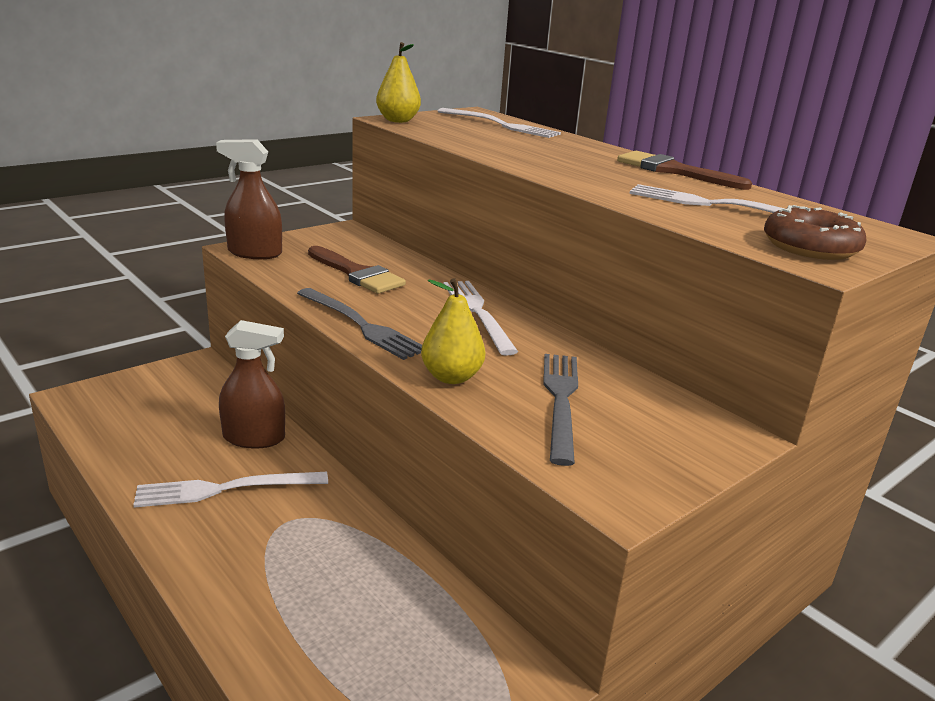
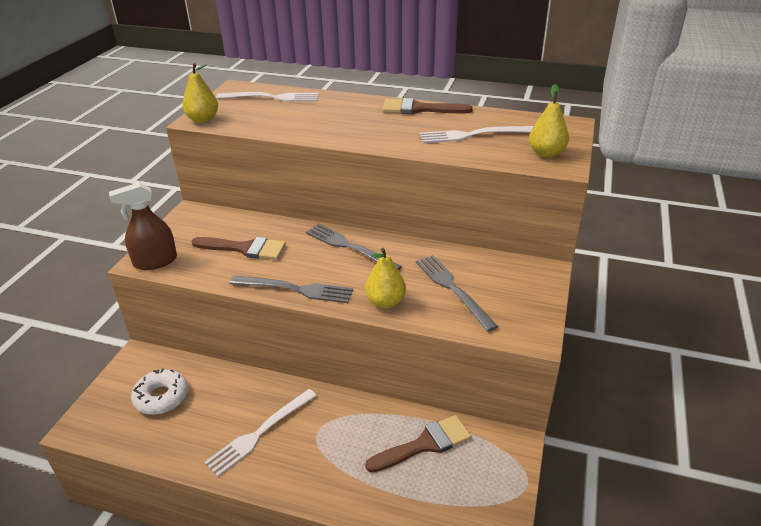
camera: 30 degrees left, 10 degrees up
brown spray bottle [219,320,285,449] -> none
white fork [443,281,518,356] -> grey fork [306,224,402,270]
brown donut [764,205,867,260] -> yellow pear [529,84,569,158]
none -> white donut [131,369,188,415]
none -> brown brush [365,415,471,473]

